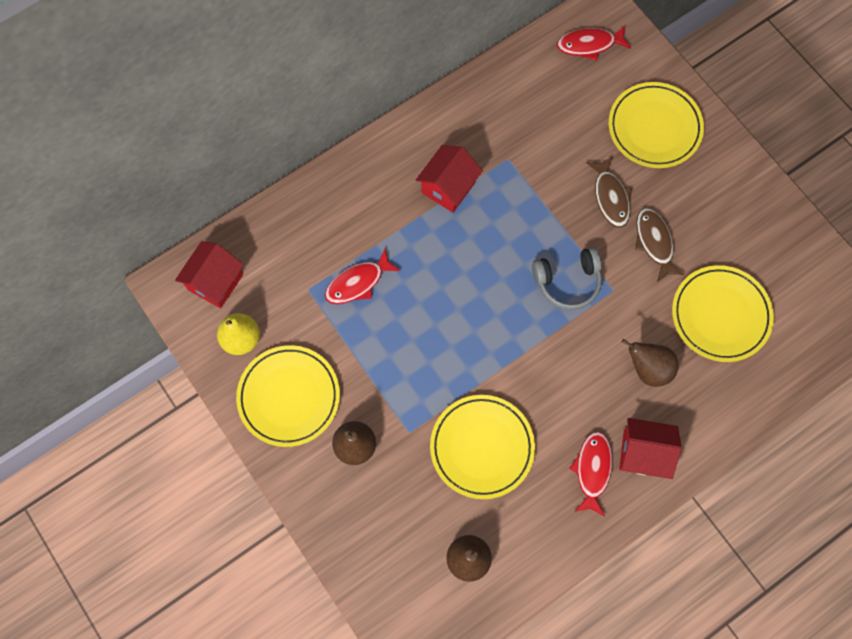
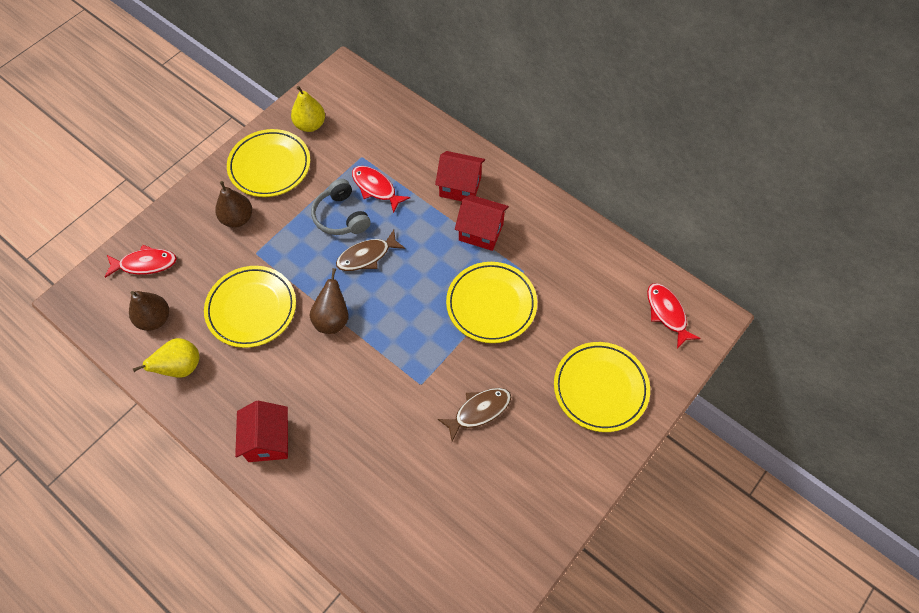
camera: 75 degrees right, 10 degrees down
red house [175,241,244,308] -> red house moved to [435,151,485,201]
grey headphones [532,247,602,310] -> grey headphones moved to [311,179,371,235]
red fish [569,431,612,516] -> red fish moved to [105,245,177,278]
brown fish [586,156,632,228] -> brown fish moved to [336,230,405,271]
brown pear [622,339,678,387] -> brown pear moved to [309,268,349,334]
yellow plate [672,265,774,362] -> yellow plate moved to [446,262,537,343]
none -> yellow pear [133,338,200,378]

